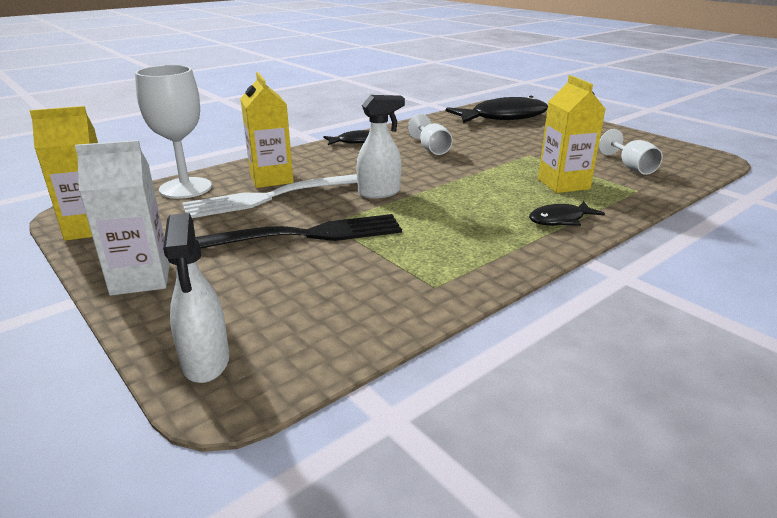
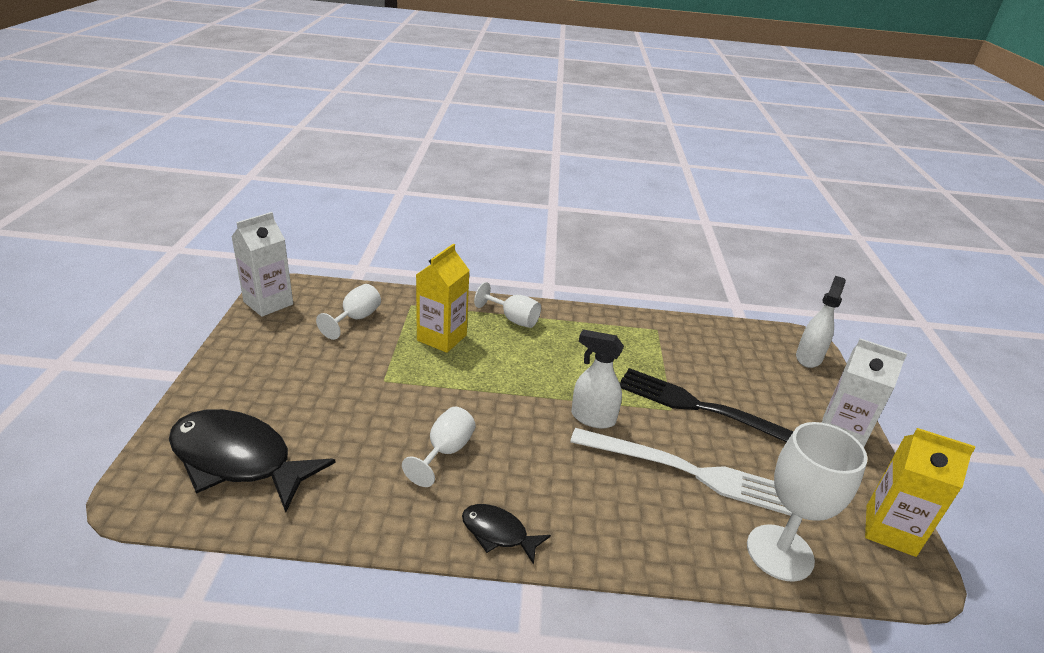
camera: 140 degrees left, 5 degrees up
yellow carton [240,72,294,188] -> none
black fish [529,201,605,226] -> white goblet [474,282,541,328]
none -> white carton [231,212,293,317]

